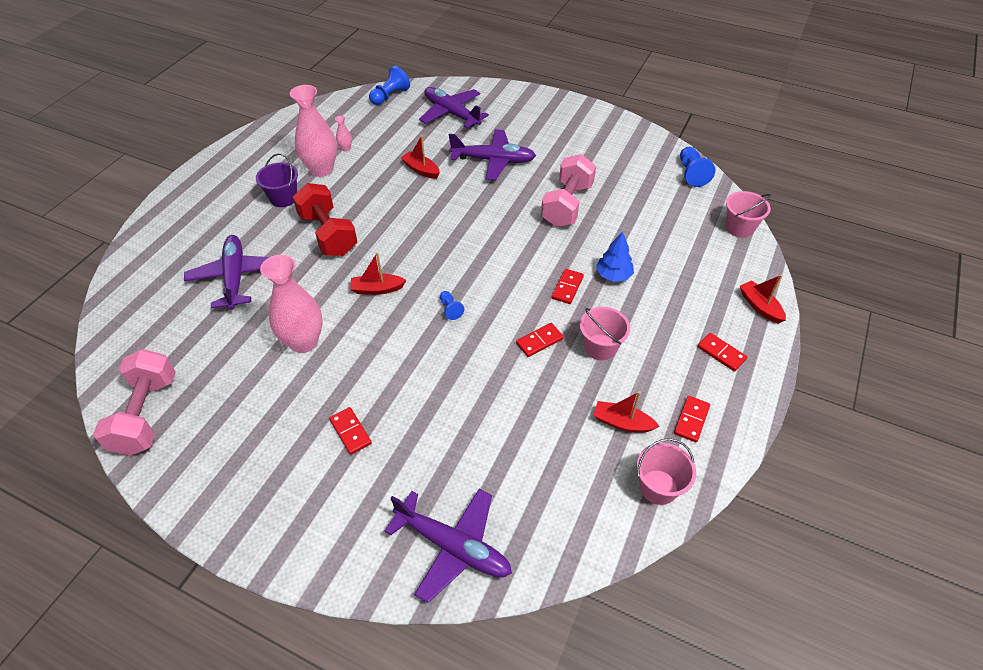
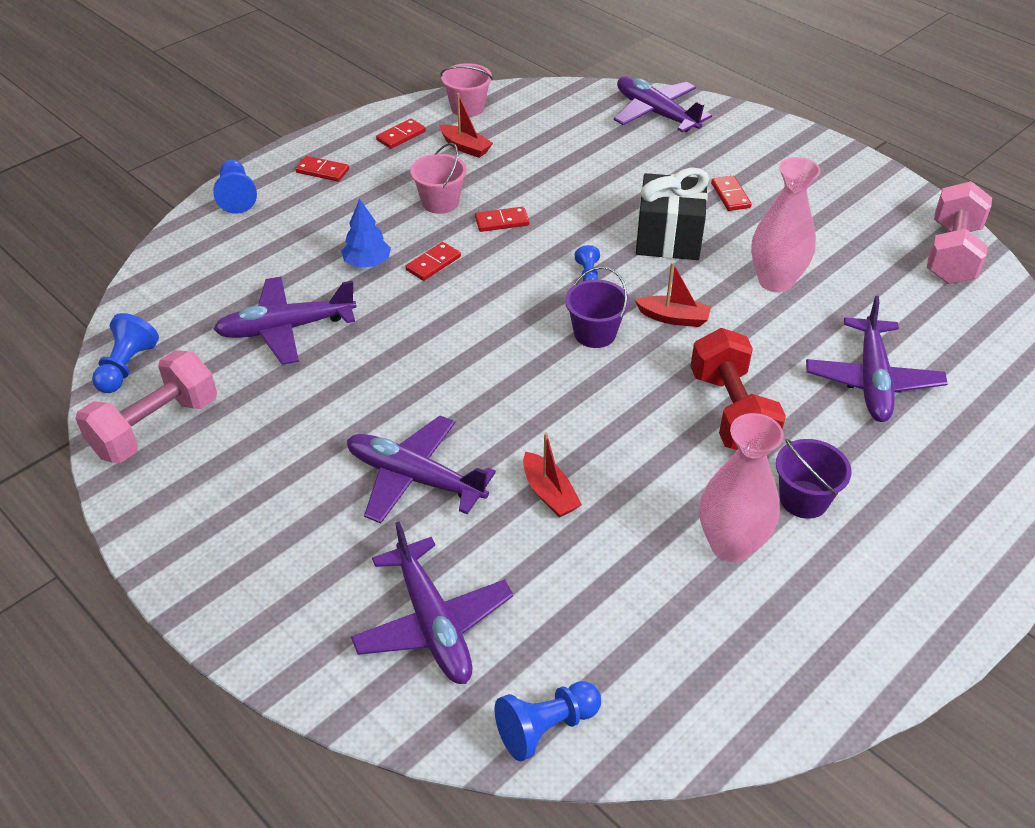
camera: 160 degrees left, 5 degrees down
pink vase [335,116,352,151] -> none
pink dumbbell [541,154,596,227] -> pink dumbbell moved to [75,350,217,463]
red domino [697,333,747,371] -> red domino turned 45 degrees counterclockwise [295,156,349,182]
pink bucket [725,191,771,238] -> none
red boat [740,275,786,324] -> blue pawn [213,160,257,214]
none -> purple plane [213,277,357,365]
none -> purple bucket [565,267,630,348]
none -> black gift [636,168,709,260]

